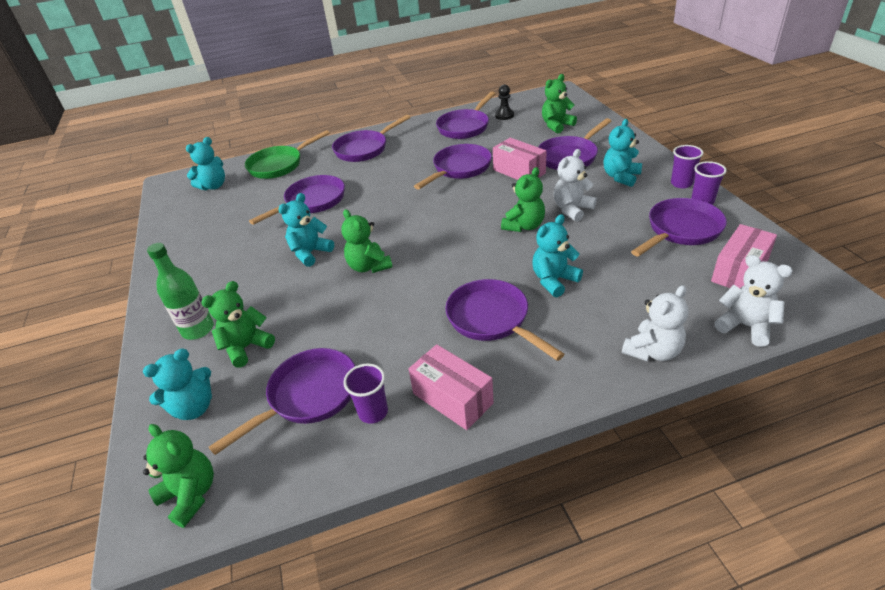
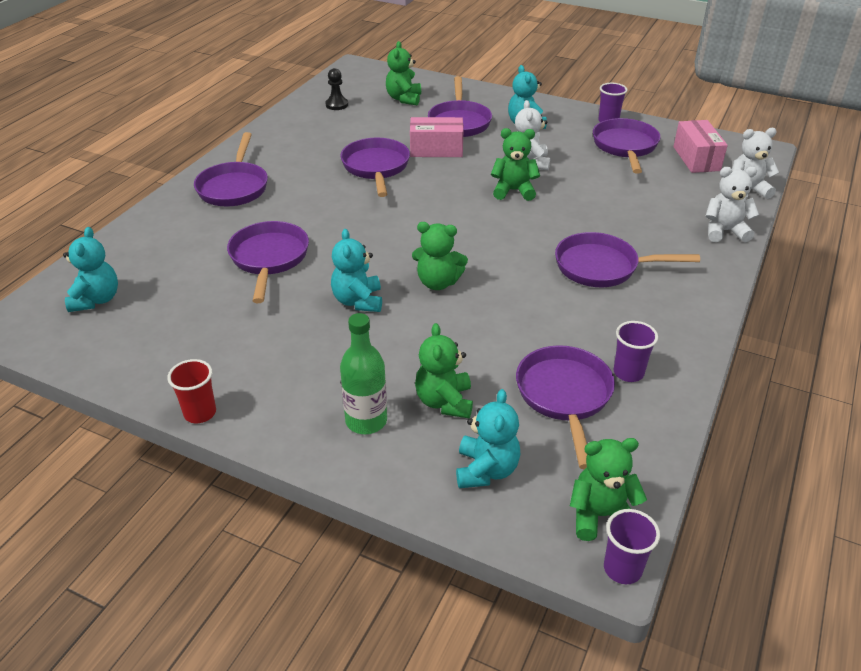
camera: 50 degrees left, 0 degrees up
green pan [245,130,330,179] -> none
pink box [409,344,494,430] -> none
purple pan [436,92,496,139] -> none
green teddy bear [501,167,545,232] -> green teddy bear turned 75 degrees counterclockwise [491,128,540,201]
turquoise teddy bear [532,214,583,297] -> none
white teddy bear [622,285,689,361] -> white teddy bear turned 90 degrees counterclockwise [706,167,759,242]
purple cup [671,145,704,188] -> purple cup moved to [604,509,660,584]
none -> red cup [167,359,216,423]

